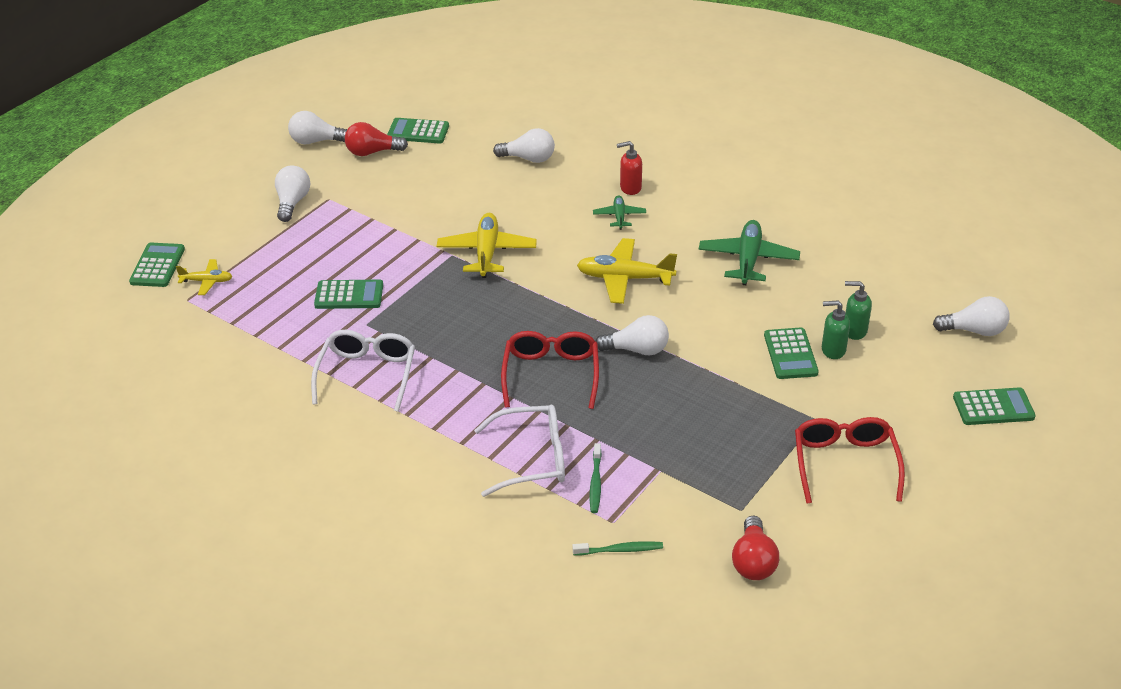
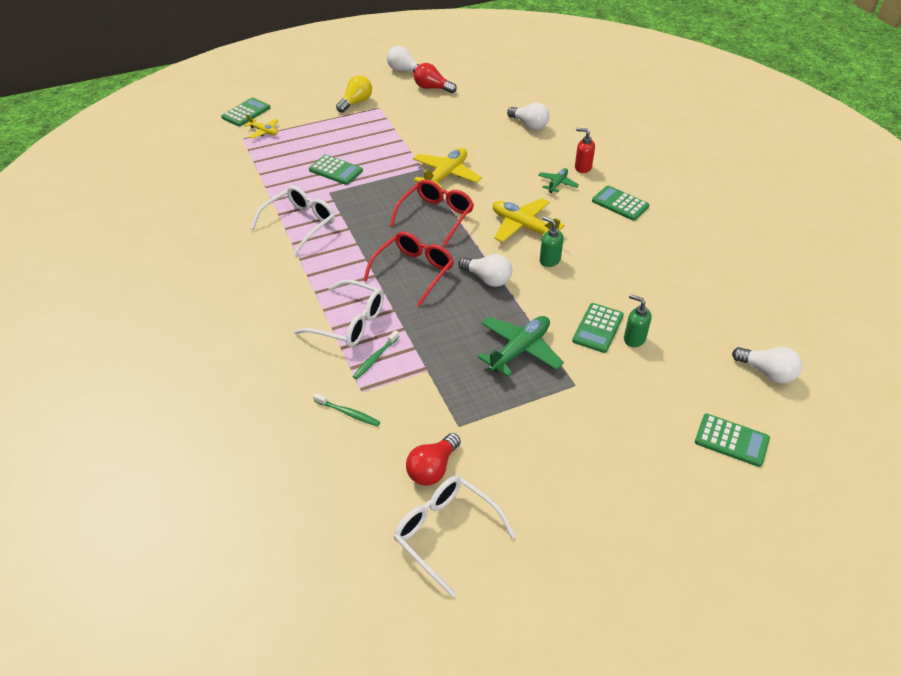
camera: 30 degrees right, 5 degrees up
white light bulb [275,166,310,222] -> yellow light bulb [336,76,372,113]
green calculator [387,118,449,144] -> green calculator moved to [592,185,649,221]
green plane [699,220,800,285] -> green plane moved to [478,316,564,377]
red glasses [795,417,905,504] -> red glasses moved to [390,180,474,246]
green soap dispenser [845,281,872,340] -> green soap dispenser moved to [540,216,563,267]
none -> white glasses [394,476,515,597]

